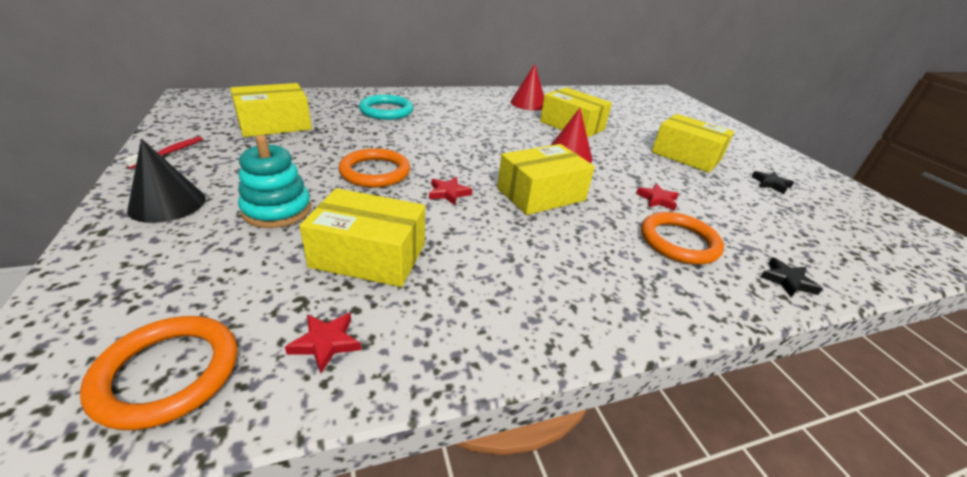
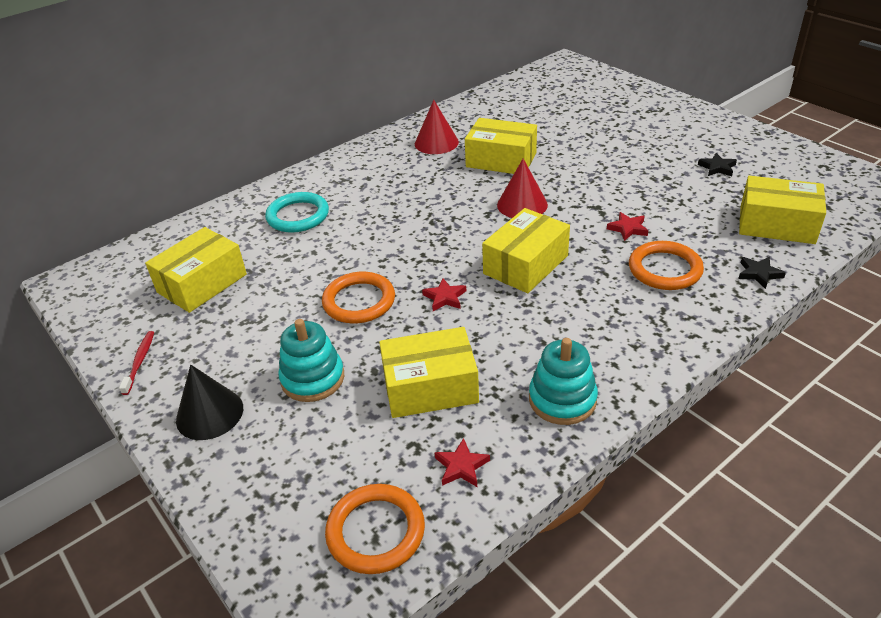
camera: 15 degrees left, 5 degrees up
yellow box [651,114,734,173] -> yellow box moved to [739,176,826,244]
none -> turquoise stacking toy [529,338,598,425]

